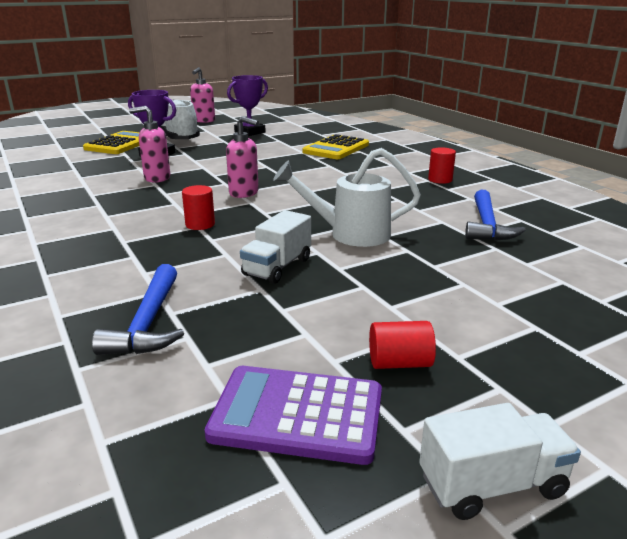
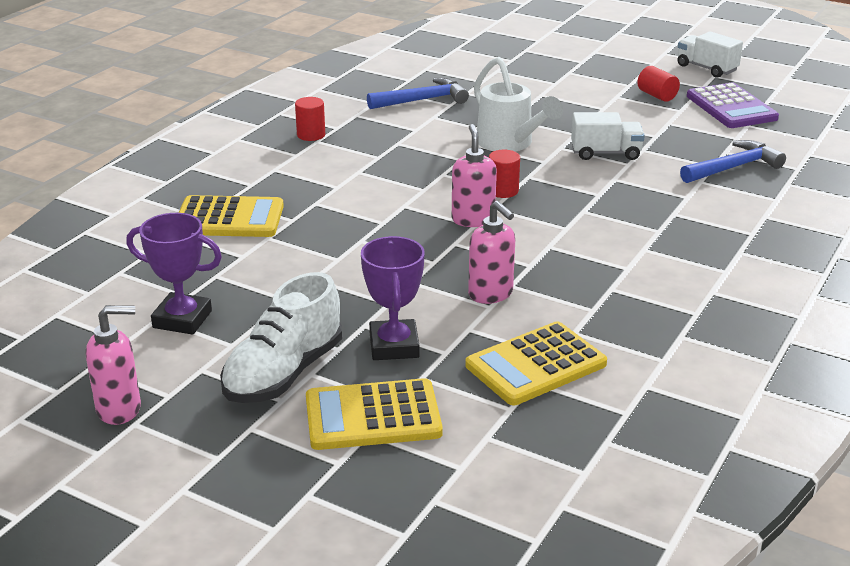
camera: 120 degrees left, 5 degrees up
red cylinder [182,185,215,230] -> red cylinder moved to [489,150,520,198]
none -> yellow calculator [465,321,607,405]

